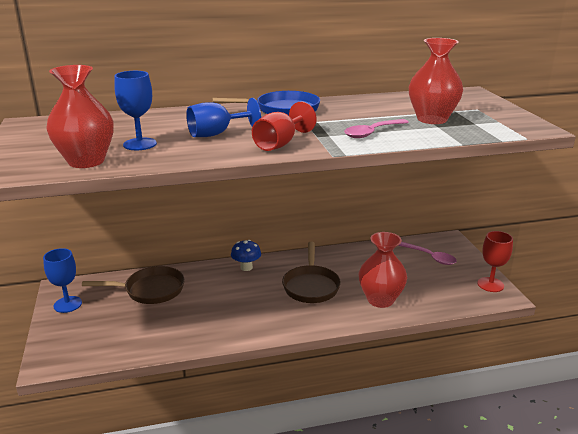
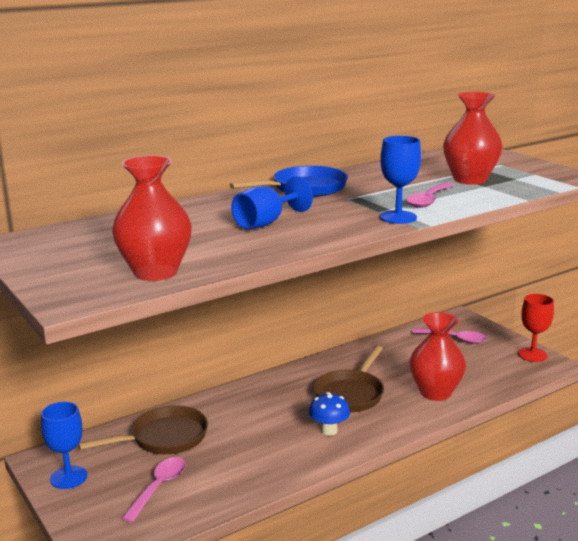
camera: 20 degrees left, 5 degrees down
blue goblet [114,71,157,150] -> blue goblet moved to [380,136,421,224]
blue mushroom [231,240,261,271] -> blue mushroom moved to [309,392,350,436]
red goblet [252,102,317,151] -> none
brown pan [282,242,341,303] -> brown pan turned 45 degrees clockwise [314,346,384,412]
none -> pink spoon [121,457,186,523]

